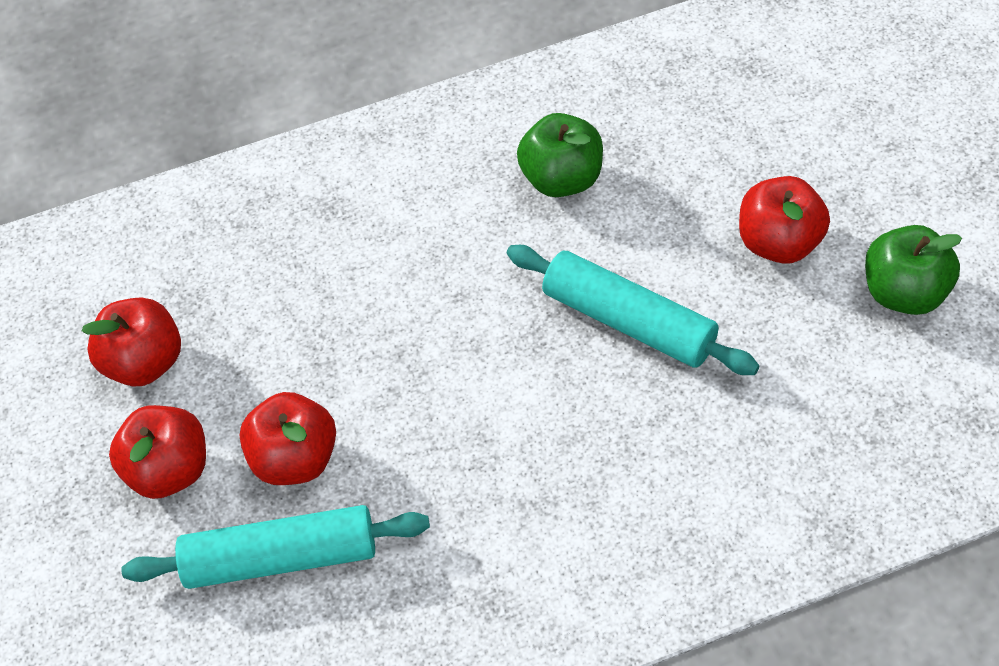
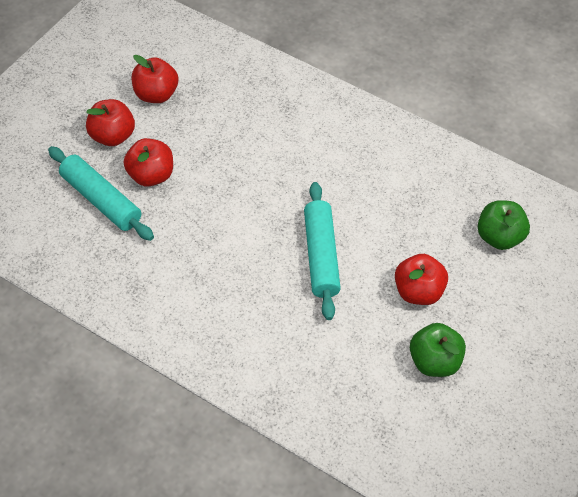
camera: 45 degrees right, 0 degrees up
green apple [517,113,603,197] -> green apple moved to [478,200,530,250]

